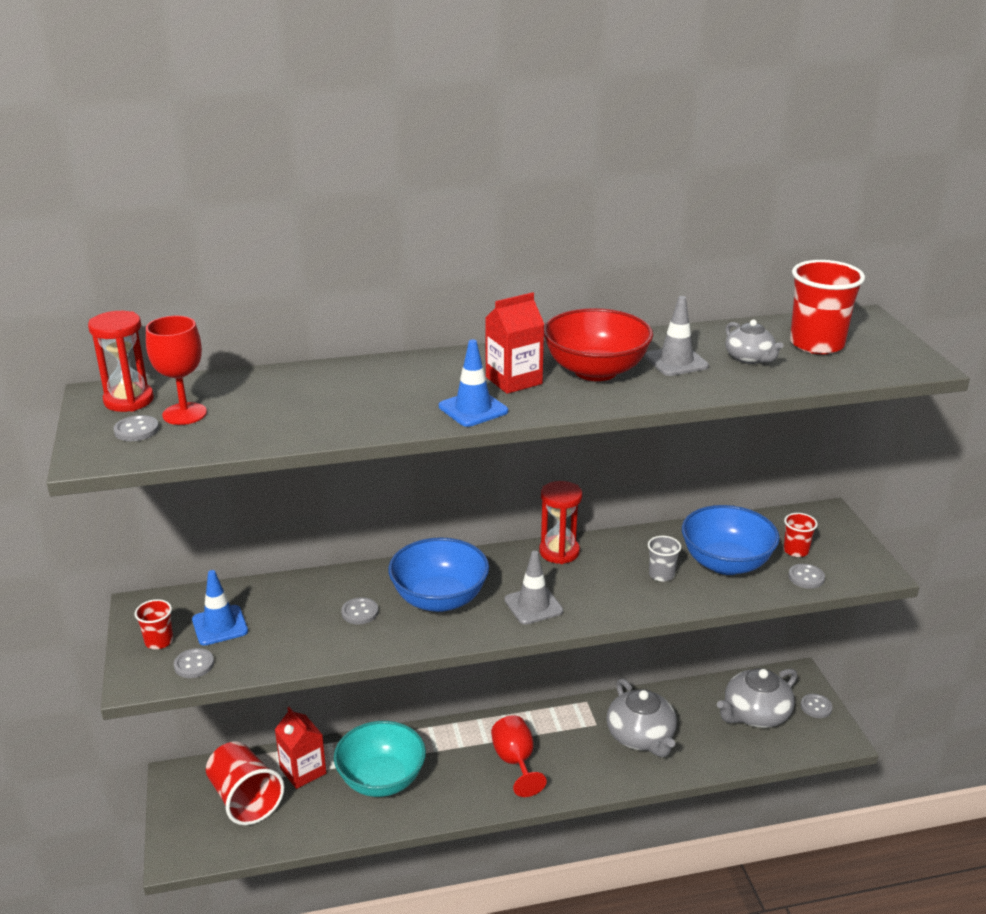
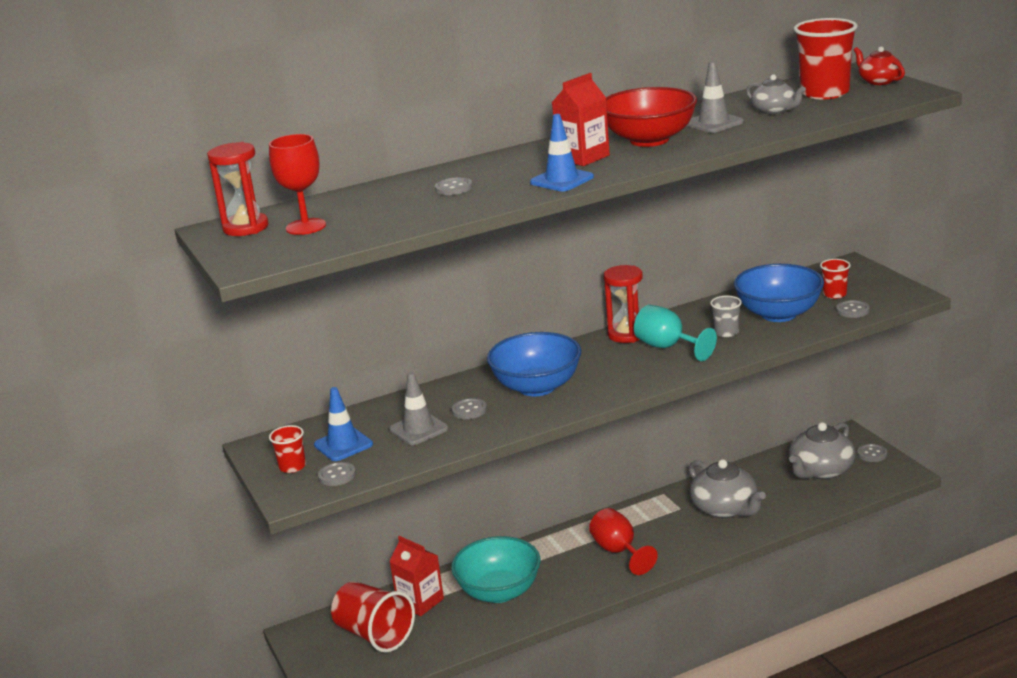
camera: 10 degrees left, 5 degrees down
grey button [114,415,159,441] -> grey button moved to [435,177,472,195]
grey traffic cone [504,551,563,625] -> grey traffic cone moved to [389,372,448,445]
none -> turquoise goblet [634,305,717,361]
none -> red teapot [854,46,905,85]

